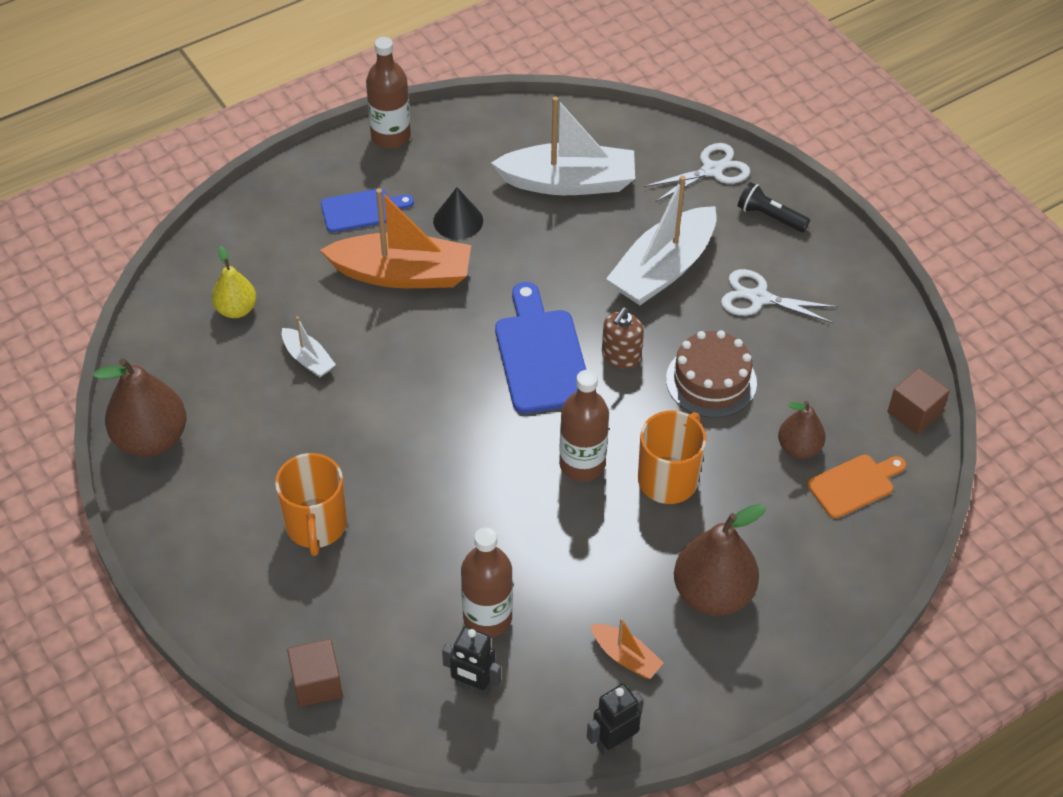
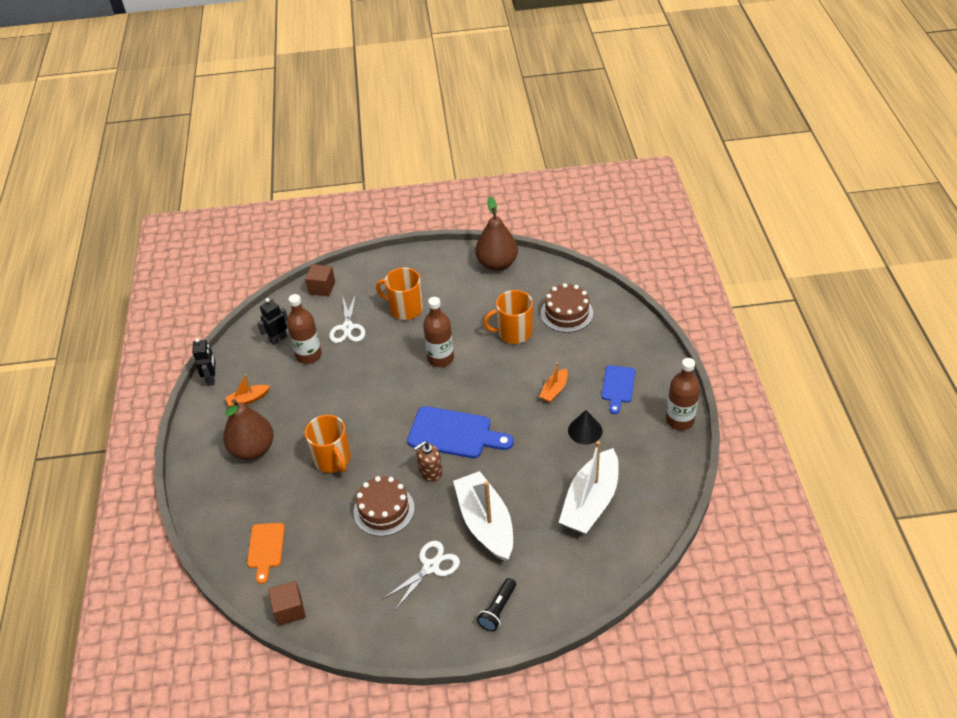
camera: 120 degrees right, 5 degrees down
yellow pear [212,246,257,318] -> brown cake [541,283,593,333]
white boat [282,316,336,377] -> orange mug [483,290,533,344]
orange boat [320,188,471,288] -> orange boat [539,363,568,403], size x0.47
brown bottle [559,370,609,482] -> brown bottle moved to [423,297,454,367]
brown soap dispenser [602,307,644,369] -> brown soap dispenser turned 90 degrees counterclockwise [414,441,442,482]
white scissors [644,143,750,202] -> white scissors moved to [329,294,365,343]
black flashlight [738,182,810,232] -> black flashlight turned 150 degrees clockwise [477,578,516,632]
brown pear [778,401,826,459] -> none

